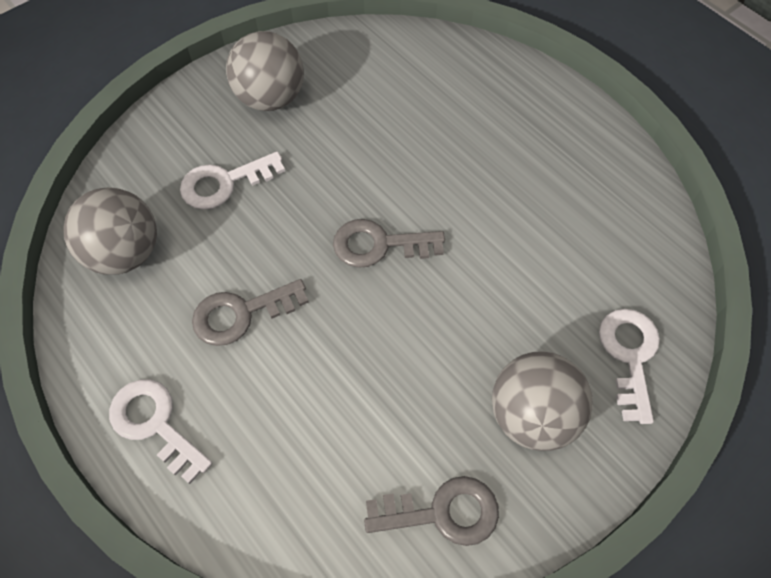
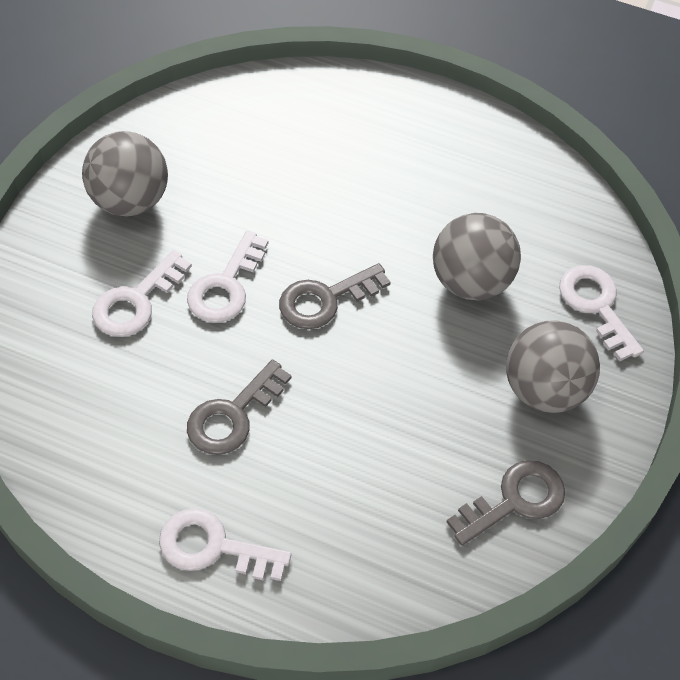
camera: 30 degrees left, 5 degrees down
grey ball [63,187,157,275] -> grey ball moved to [433,213,521,300]
none -> white key [187,231,269,323]

